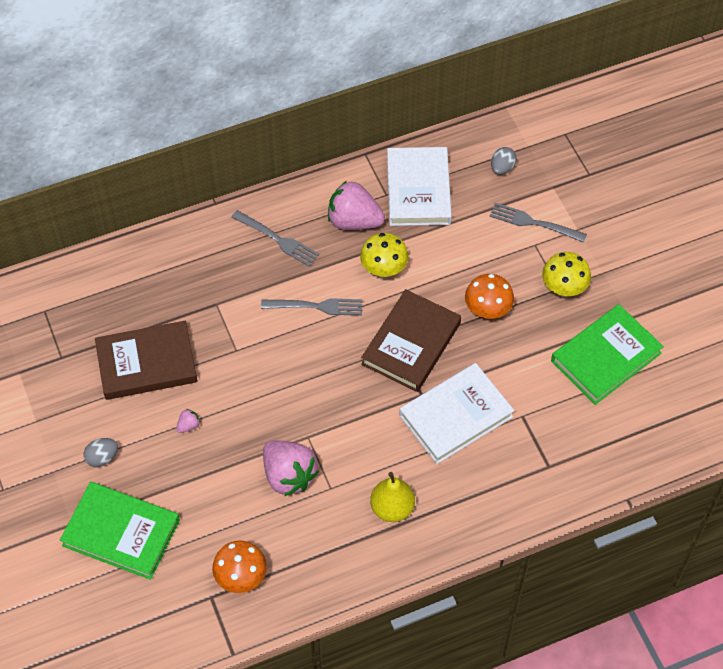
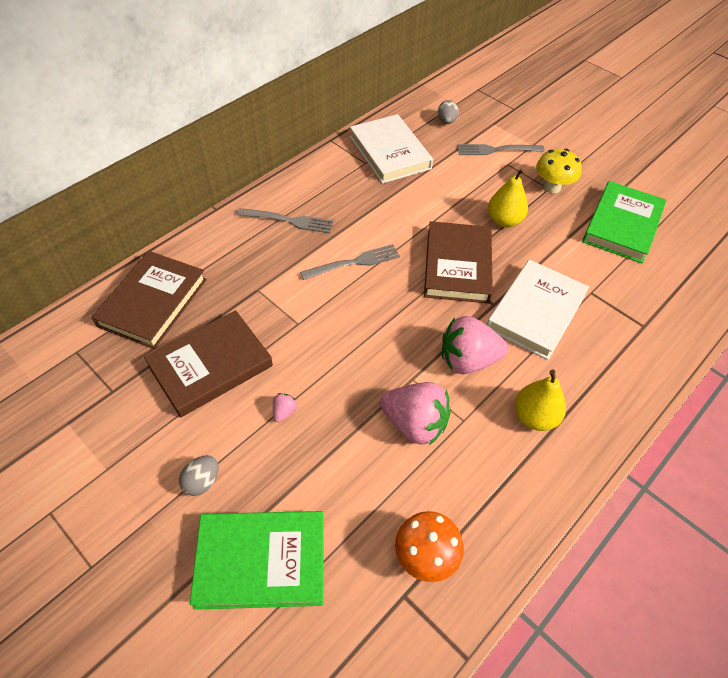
camera: 25 degrees left, 5 degrees down
pink strawberry [328,181,385,230] -> pink strawberry moved to [442,316,508,374]
yellow mushroom [360,233,409,278] -> none
orange mushroom [465,274,514,319] -> yellow pear [488,168,528,227]
none -> brown book [91,251,207,349]

